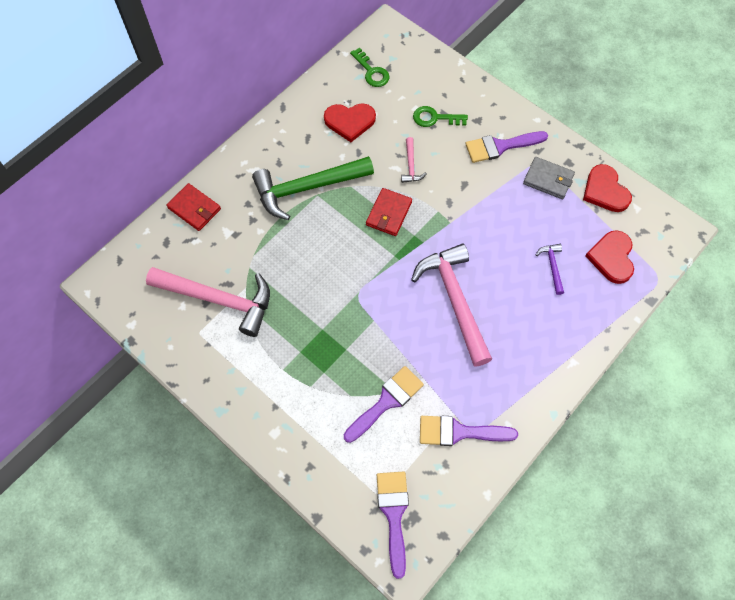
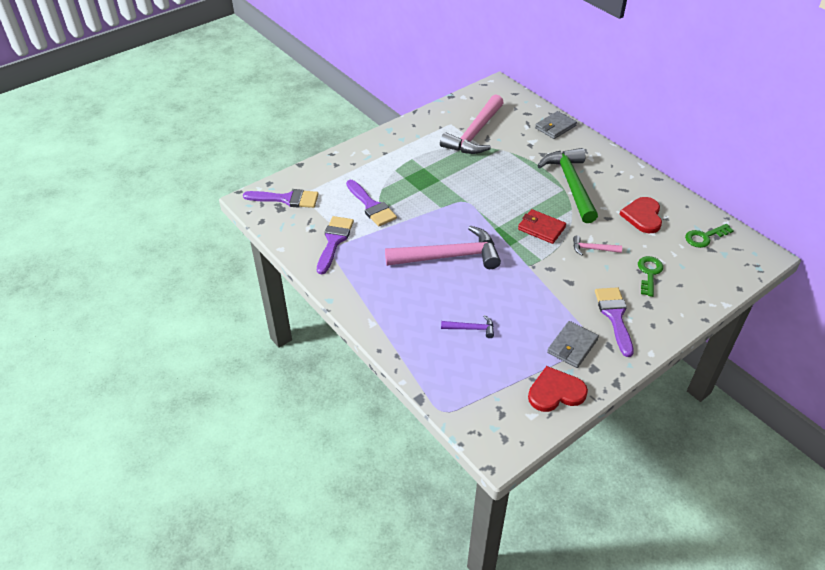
camera: 100 degrees right, 20 degrees down
red wallet [167,183,221,231] -> grey wallet [535,111,577,139]
red heart [585,230,634,284] -> none

